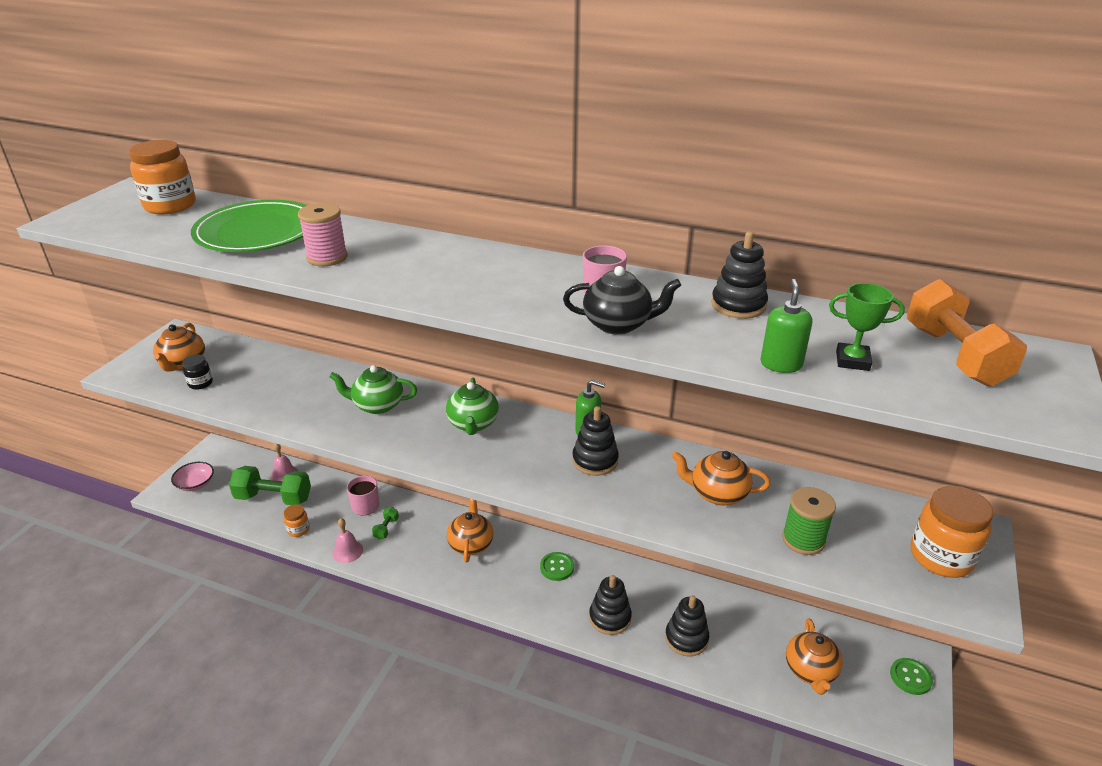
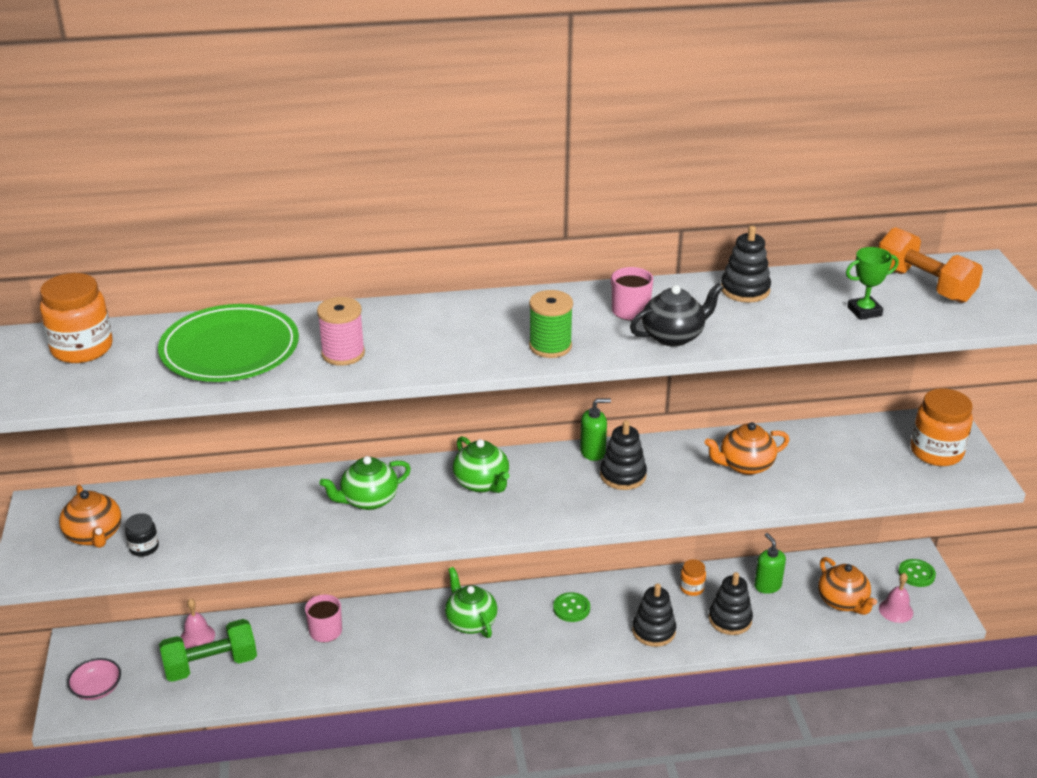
camera: 30 degrees left, 0 degrees up
orange jar [284,504,310,537] -> orange jar moved to [680,559,706,596]
pink bell [332,518,363,563] -> pink bell moved to [879,573,913,623]
green dumbbell [372,507,399,540] -> none
orange teapot [447,499,493,563] -> green teapot [445,567,498,638]
green soap dispenser [760,279,812,373] -> green soap dispenser moved to [754,533,786,594]
green spool [782,487,836,555] -> green spool moved to [529,290,573,358]

